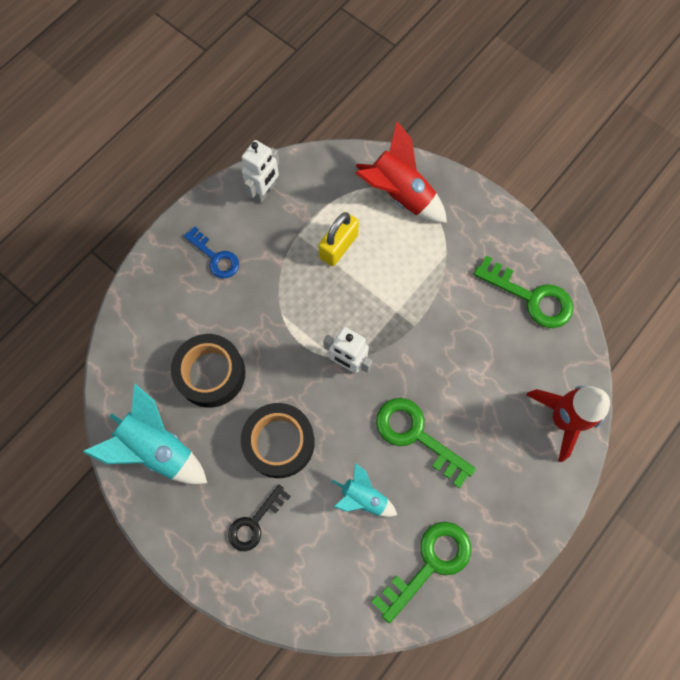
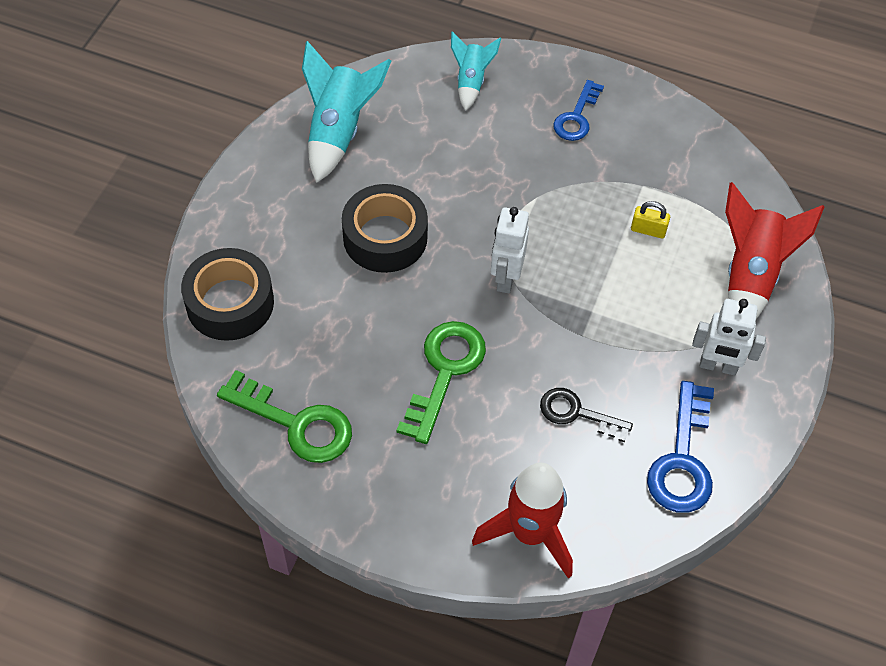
camera: 70 degrees right, 15 degrees down
black tape [171,334,245,408] -> black tape moved to [181,248,274,341]
black key [228,485,291,551] -> black key moved to [540,388,633,442]
white robot [242,140,279,203] -> white robot moved to [692,299,766,376]
yellow padlock [318,212,359,266] -> yellow padlock [631,201,670,238], size x0.59
turquoise rocket [332,463,397,517] -> turquoise rocket moved to [451,31,501,111]
green key [473,256,573,328] -> blue key [647,381,714,513]

